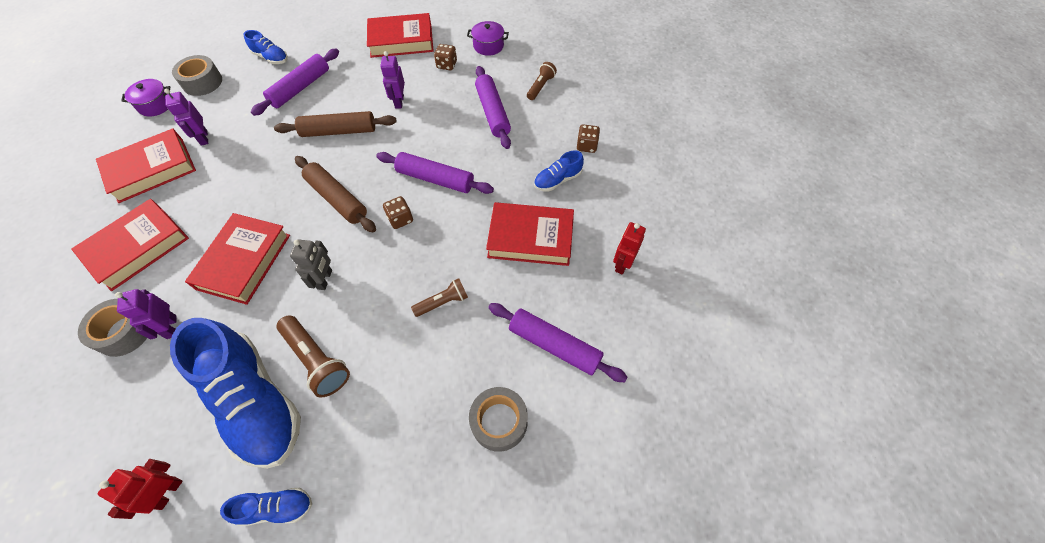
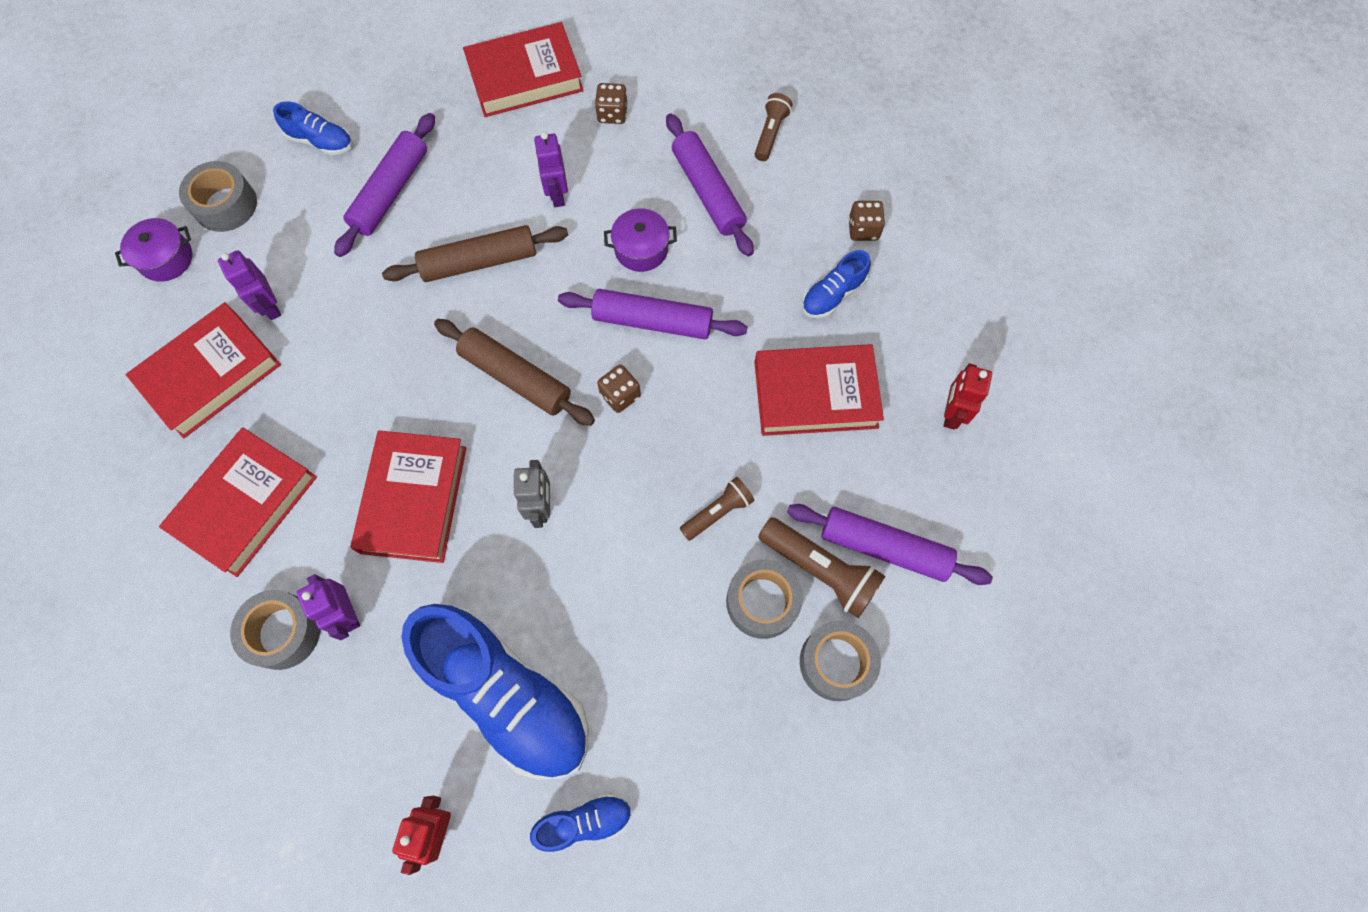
camera: 10 degrees left, 10 degrees up
brown flashlight [277,315,350,398] -> brown flashlight moved to [758,517,885,618]
purple pot [467,21,509,56] -> purple pot moved to [604,208,677,272]
none -> grey tape [726,559,803,639]

